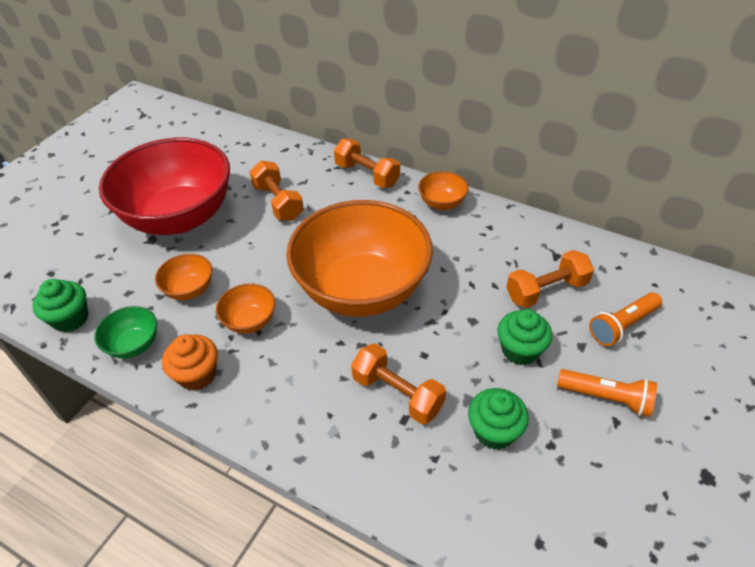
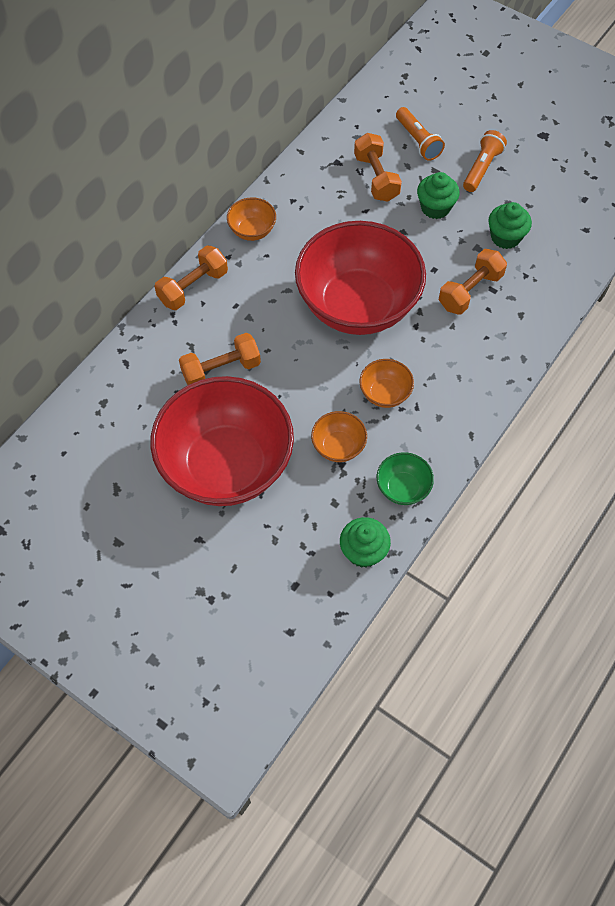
camera: 85 degrees left, 15 degrees up
orange cupcake [162,334,218,391] -> none
orange bowl [286,200,433,317] -> red bowl [295,221,426,335]

